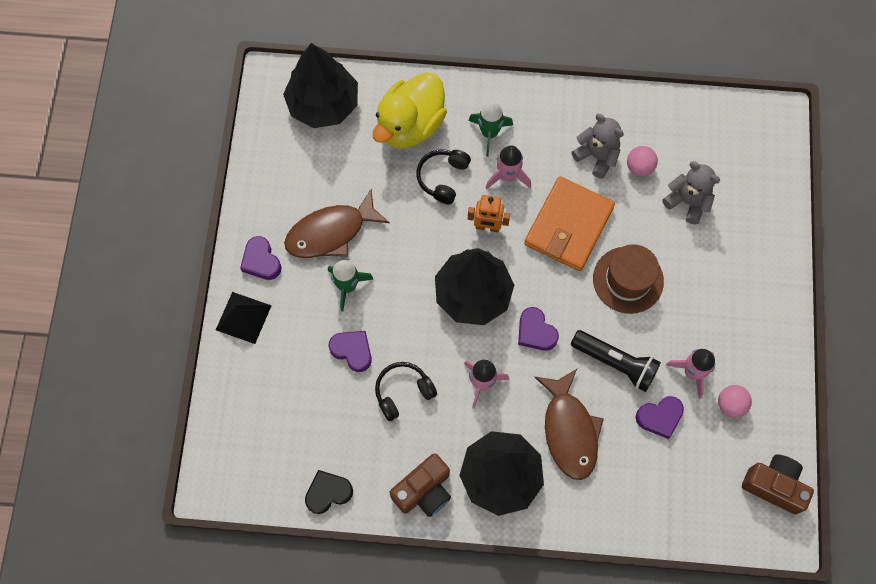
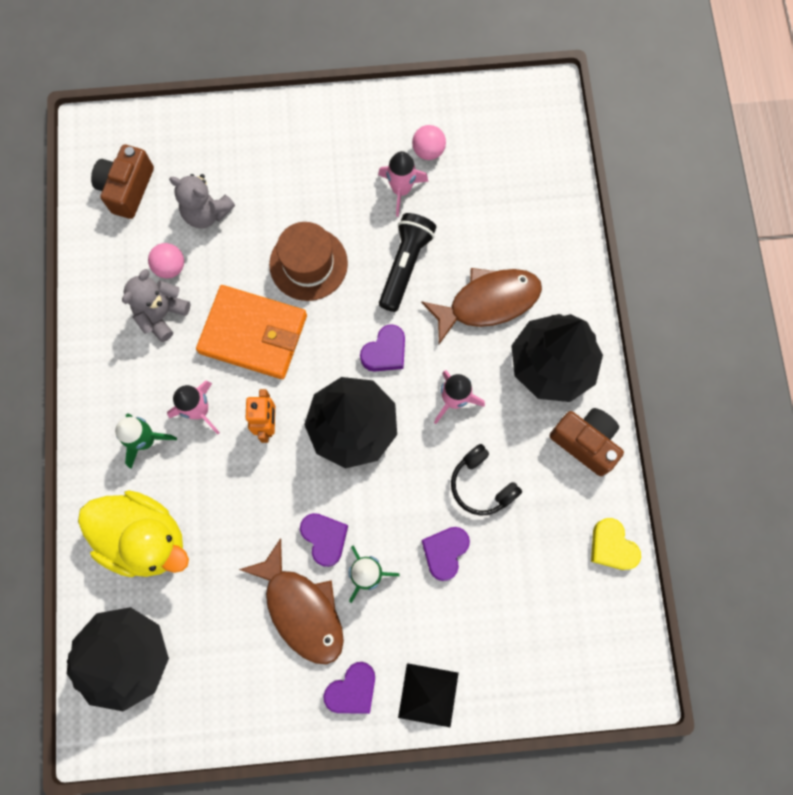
camera: 100 degrees left, 5 degrees up
black heart [305,470,353,514] -> yellow heart [591,518,641,570]
black headphones [416,150,471,204] -> none
purple heart [636,396,684,439] -> purple heart moved to [300,513,348,567]
grey teddy bear [662,161,720,225] -> grey teddy bear turned 90 degrees counterclockwise [169,174,235,228]
brown camera [742,455,814,514] -> brown camera moved to [91,144,154,219]

